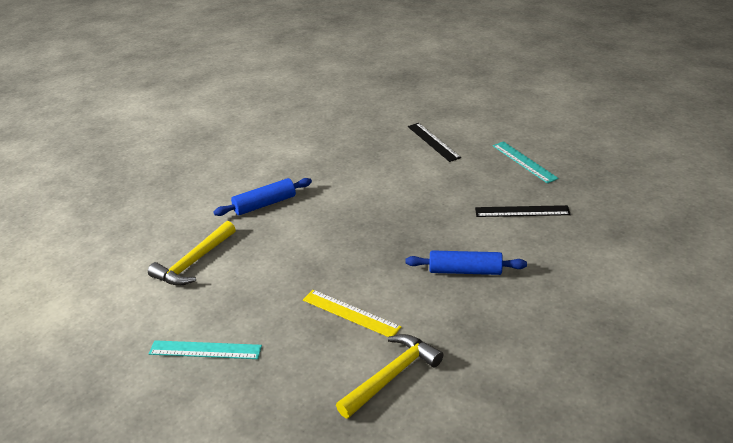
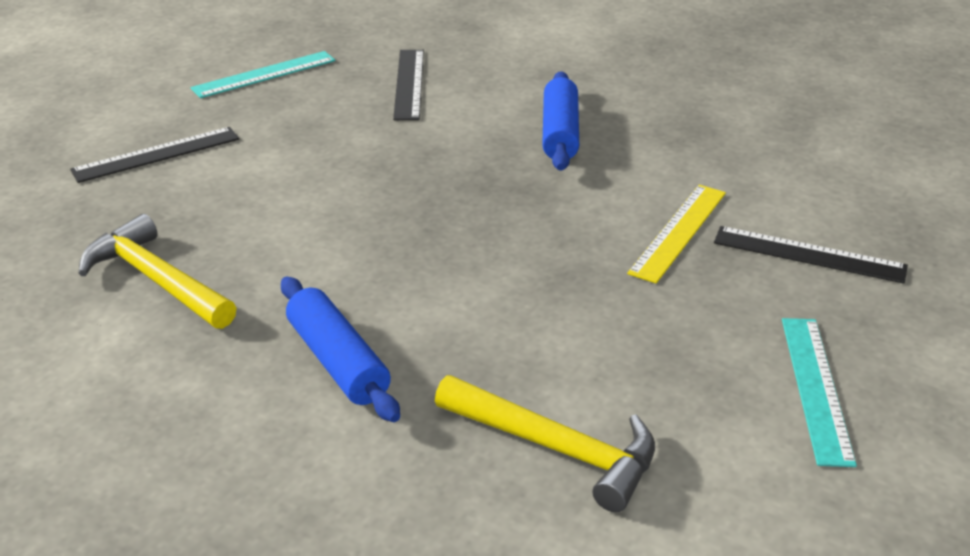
camera: 95 degrees left, 0 degrees up
yellow hammer [336,334,443,418] -> yellow hammer moved to [78,214,237,329]
none -> black ruler [714,226,908,284]

